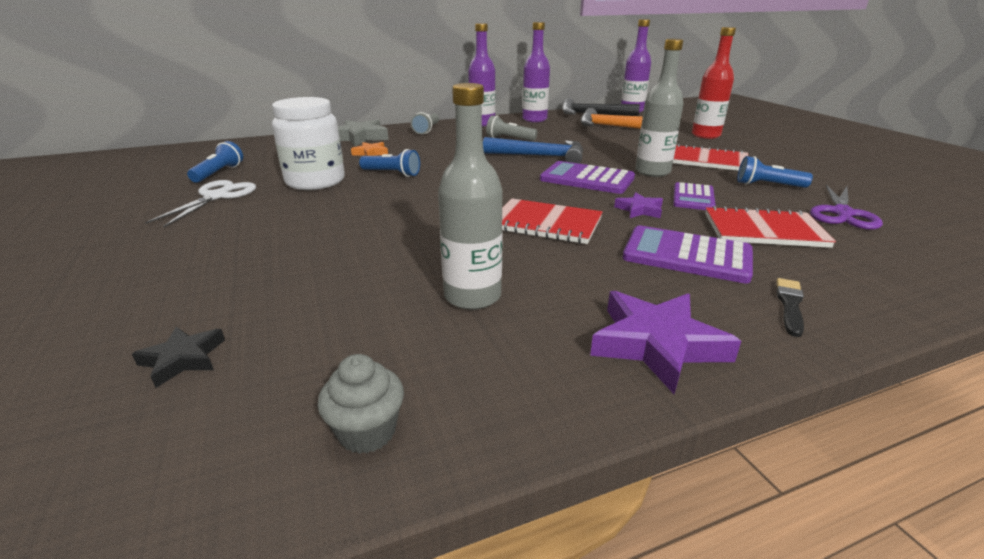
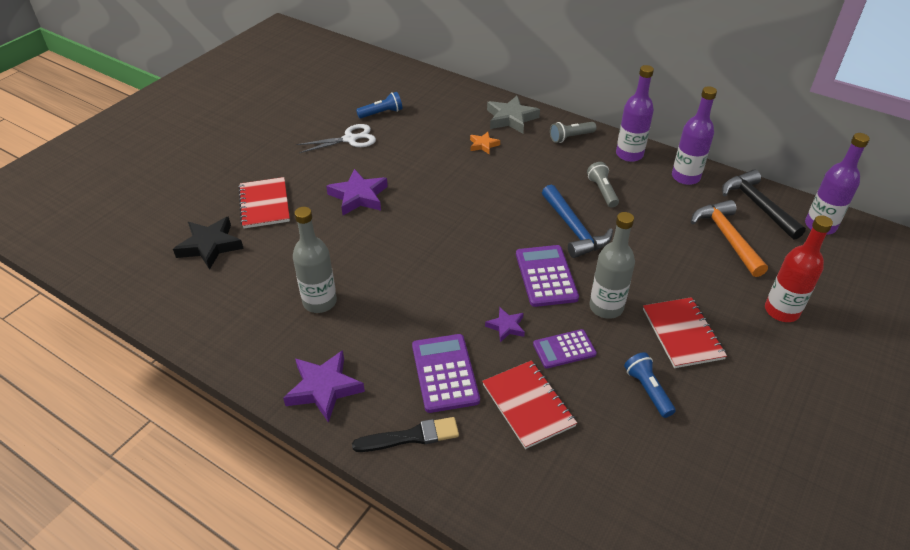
camera: 55 degrees right, 15 degrees up
black star [132,327,225,388] -> black star [173,217,244,270], size x1.79
white jar [272,97,345,190] -> none
grey cupcake [317,354,404,454] -> none
blue flashlight [359,149,420,177] -> none
red notebook [502,198,603,244] -> red notebook moved to [238,177,290,228]
black brush [776,278,804,337] -> black brush [352,417,459,452], size x1.53
purple scissors [810,185,883,230] -> none
none -> purple star [326,169,388,215]

